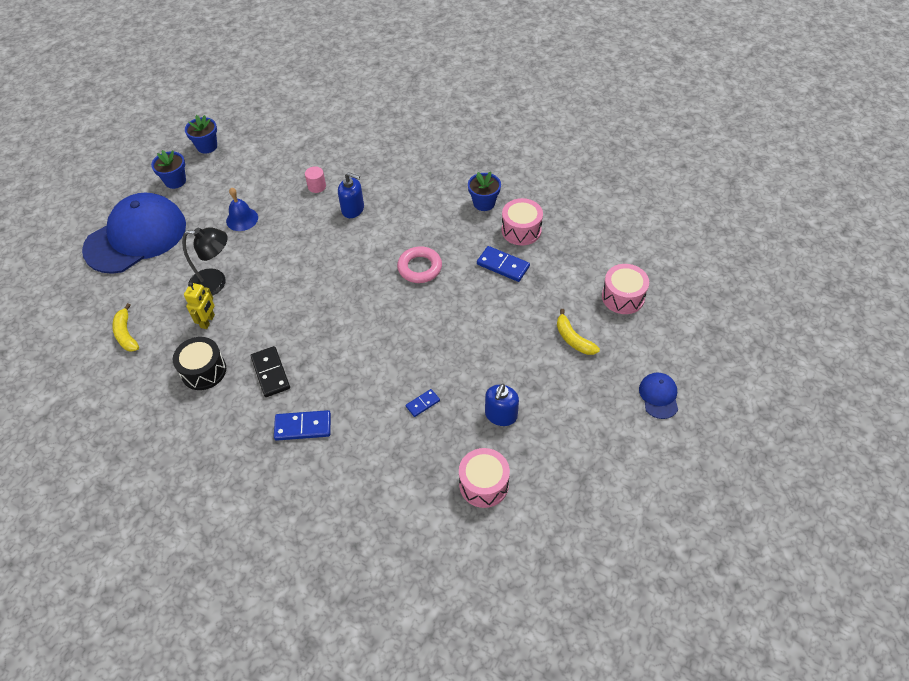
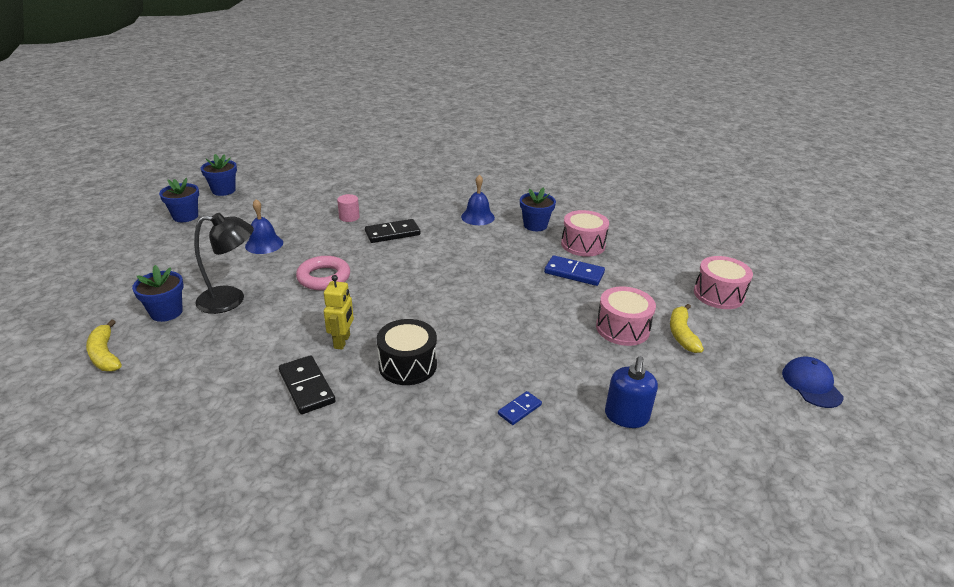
camera: 10 degrees left, 20 degrees down
blue cap [82,192,186,274] -> none
black drum [173,337,226,390] -> black drum moved to [377,319,437,385]
yellow robot [184,282,215,329] -> yellow robot moved to [324,275,354,350]
blue domino [274,410,331,441] -> none
blue soap dispenser [338,172,364,218] -> black domino [365,219,421,243]
pink ring [397,246,442,283] -> pink ring moved to [296,256,350,290]
pink drum [459,448,510,508] -> pink drum moved to [596,286,656,346]
yellow banana [557,309,600,355] -> yellow banana turned 45 degrees clockwise [670,304,704,353]
none -> blue flower pot [132,265,184,322]
none -> blue bell [461,175,495,225]

